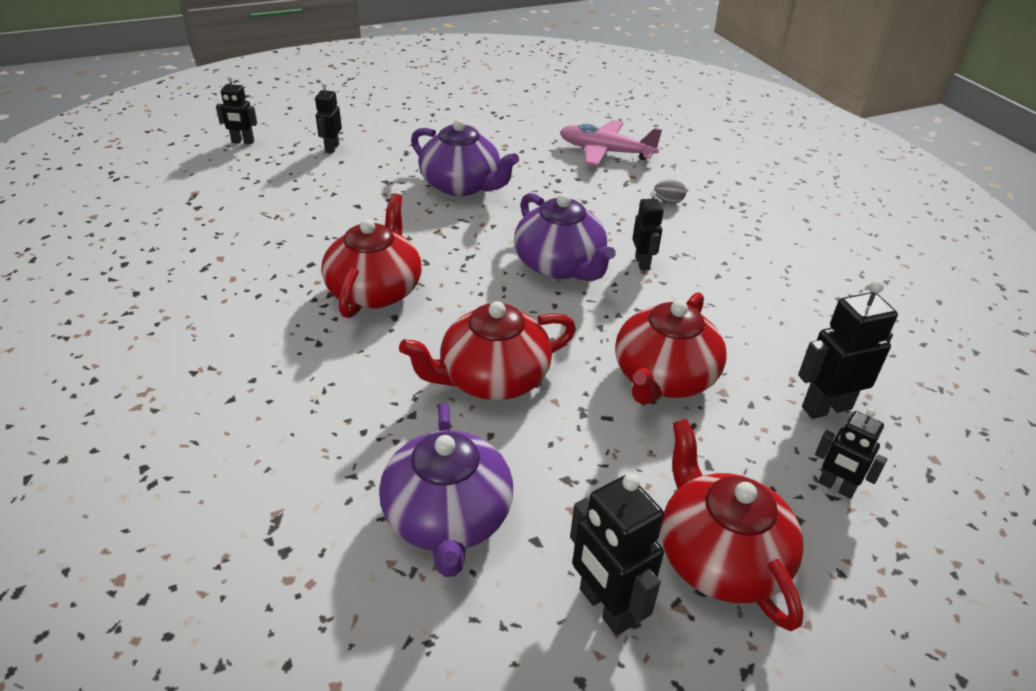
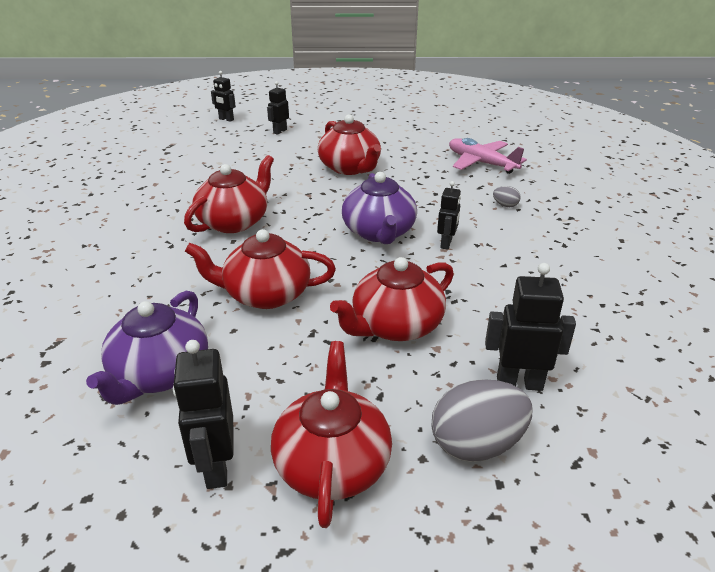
camera: 25 degrees right, 5 degrees down
purple teapot [411,119,519,196] -> red teapot [318,114,381,175]
black robot [815,408,887,499] -> grey egg [432,379,532,462]

